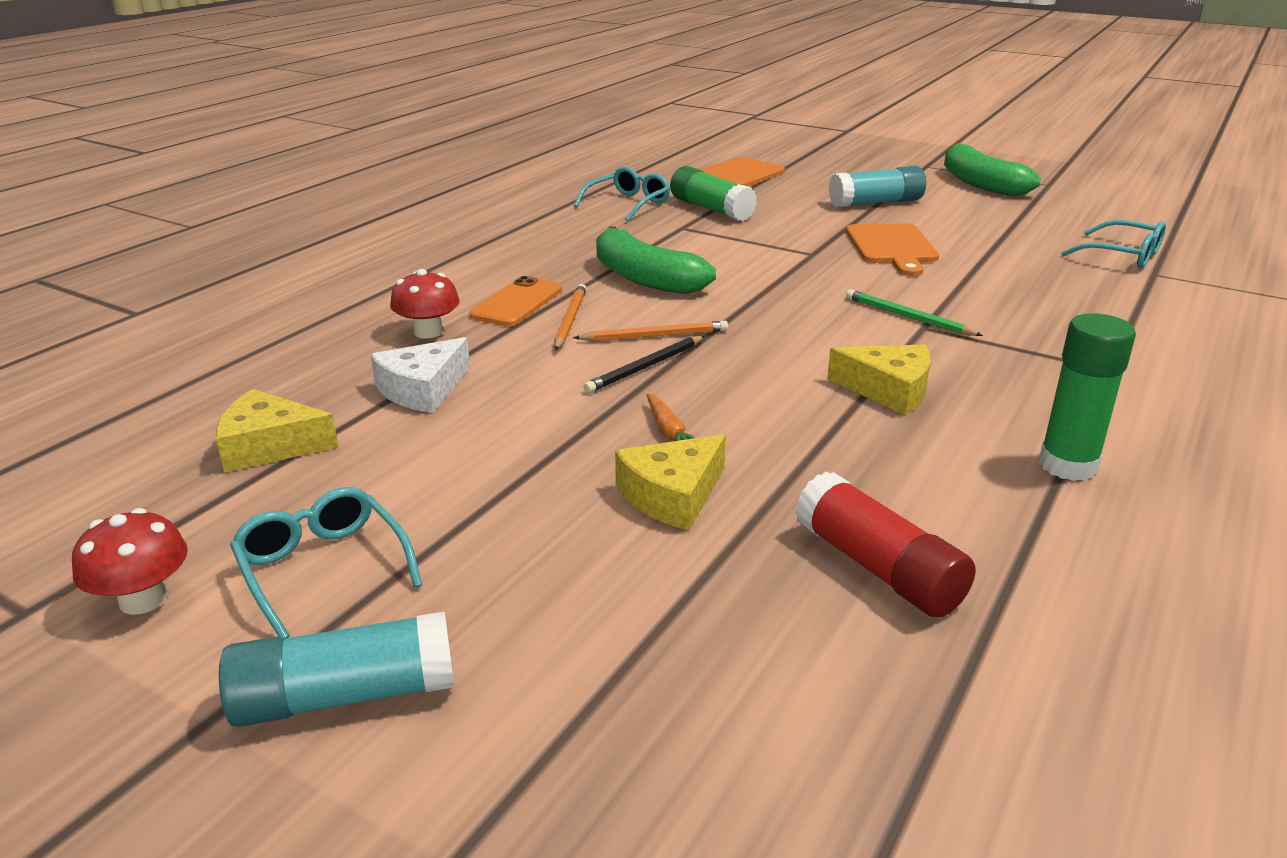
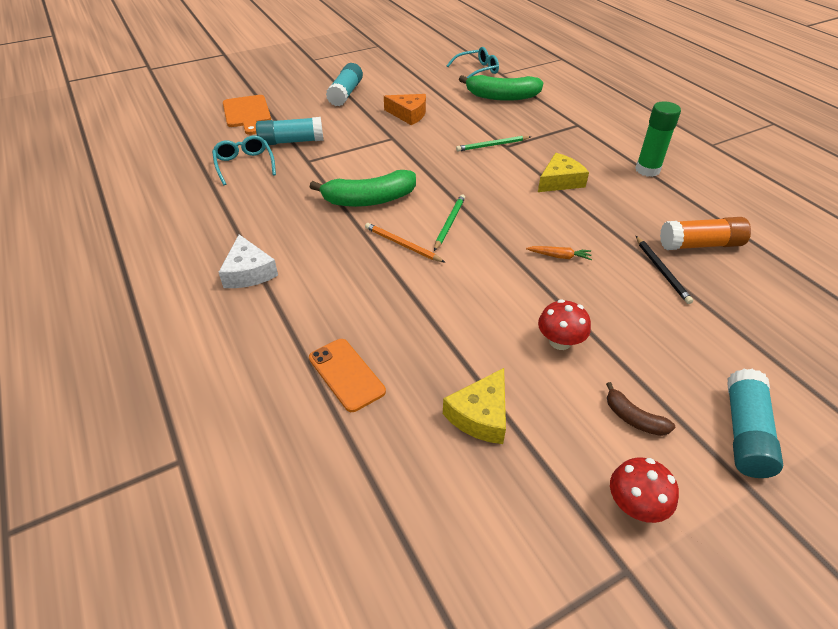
camera: 60 degrees left, 15 degrees up
turquoise glasses [230,487,422,638] -> brown banana [606,382,675,436]
white cheese [370,337,470,413] -> white cheese moved to [219,235,278,288]
red mushroom [390,269,460,339] -> red mushroom moved to [538,299,591,350]
orange phone [469,276,562,326] -> orange phone moved to [309,339,386,412]
orange pencil [573,321,728,341] -> green pencil [434,194,465,251]
black pencil [583,336,705,393] -> black pencil moved to [636,236,693,304]
yellow cheese [615,434,726,530] -> none
green glue stick [670,166,757,221] -> turquoise glue stick [256,117,323,145]
red glue stick [795,471,976,618] -> orange glue stick [660,217,751,250]
orange cutting board [846,223,939,276] -> orange cheese [384,94,426,125]
green banana [944,143,1041,196] -> green banana moved to [459,75,543,101]

